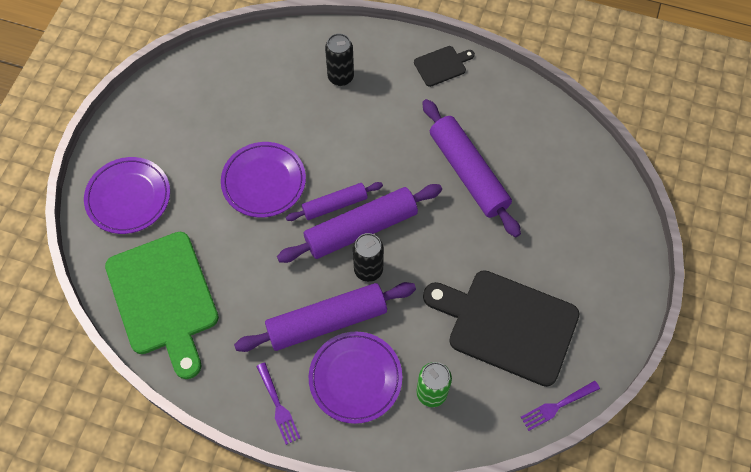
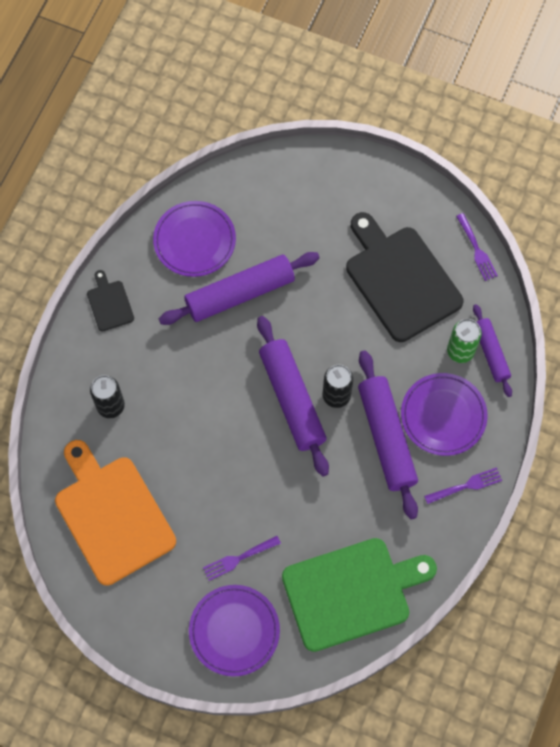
camera: 85 degrees left, 5 degrees up
purple plate [221,142,306,217] -> purple plate moved to [153,201,236,277]
purple rolling pin [286,182,383,221] -> purple rolling pin moved to [473,304,512,397]
black cutting board [423,270,580,387] -> black cutting board turned 120 degrees clockwise [346,212,463,342]
none -> orange cutting board [55,440,176,586]
none -> purple fork [203,536,281,581]

